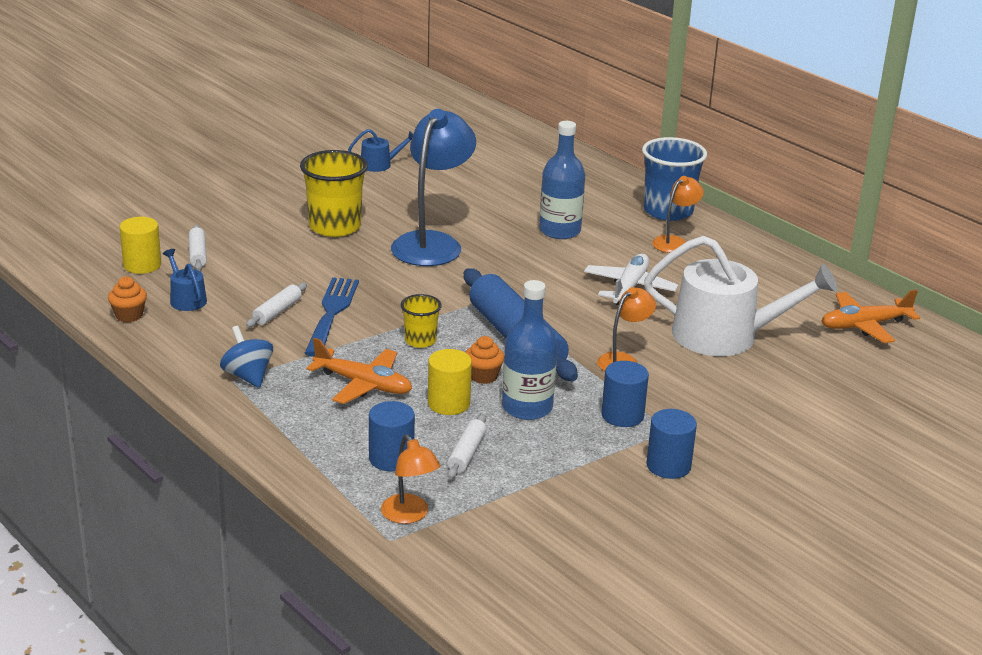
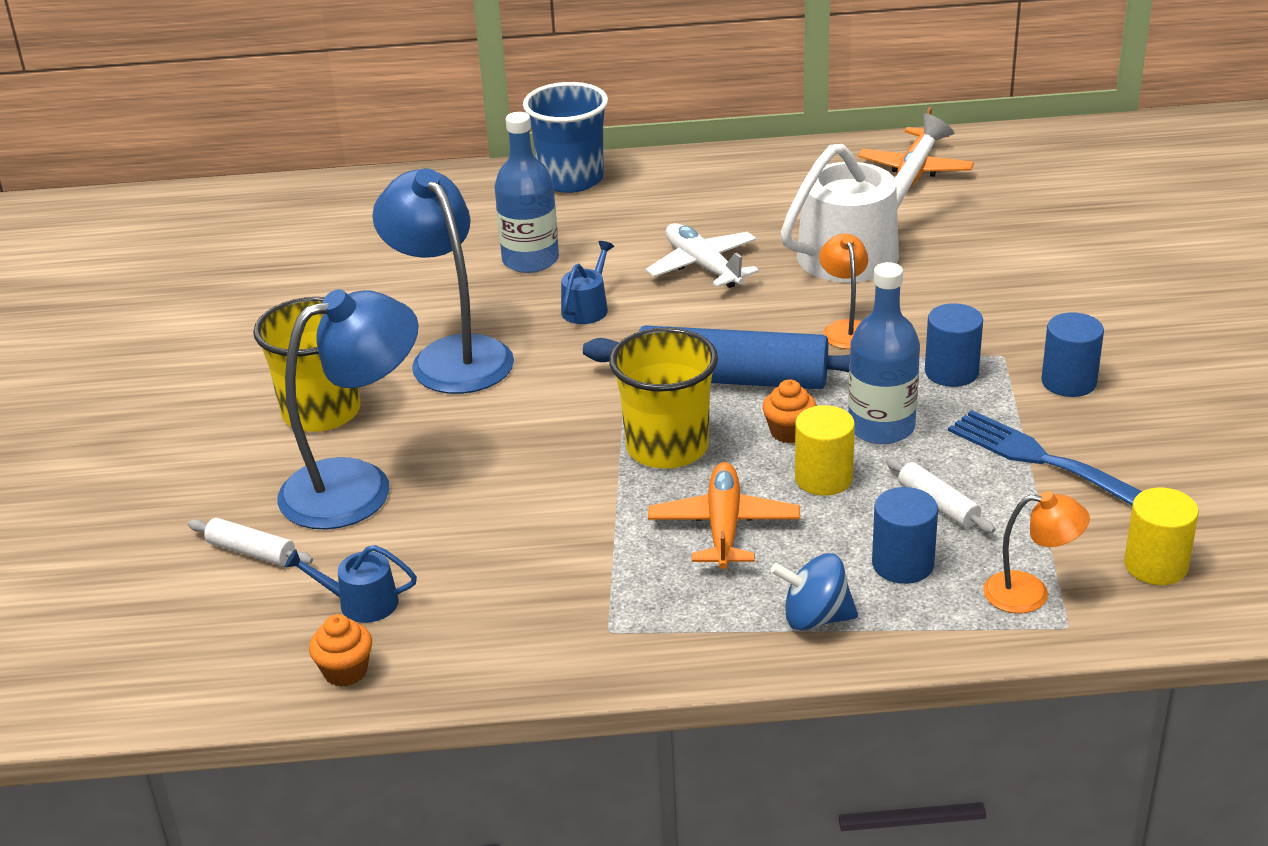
camera: 50 degrees left, 5 degrees up
yellow cylinder [120,217,161,274] -> yellow cylinder moved to [1124,488,1199,585]
blue spinning top [220,326,273,388] -> blue spinning top moved to [771,553,858,631]
white rolling pin [246,283,307,327] -> none
blue fork [304,277,359,357] -> blue fork moved to [948,410,1142,505]
orange plane [306,338,412,404] -> orange plane turned 60 degrees counterclockwise [648,462,800,569]
blue watering can [348,129,413,172] -> blue watering can moved to [561,241,614,324]
yellow cup [401,294,442,348] -> yellow cup [609,327,718,469], size x1.85
orange lamp [652,176,704,253] -> none
none -> blue lamp [277,289,419,530]

